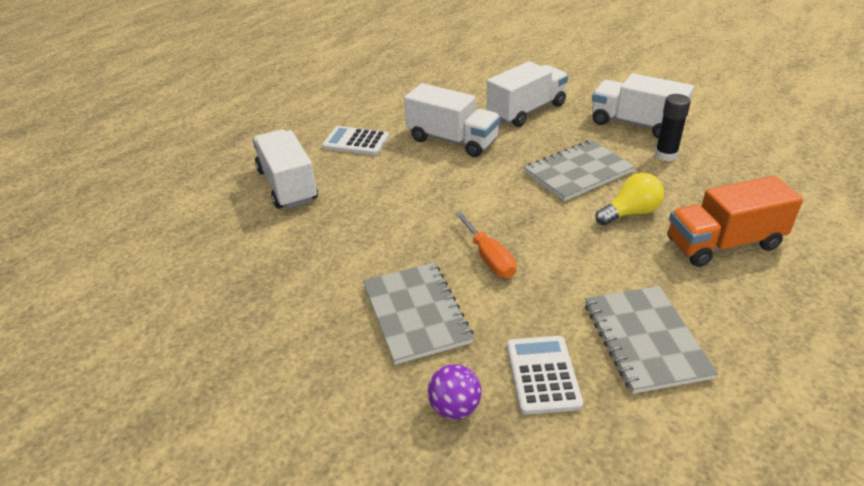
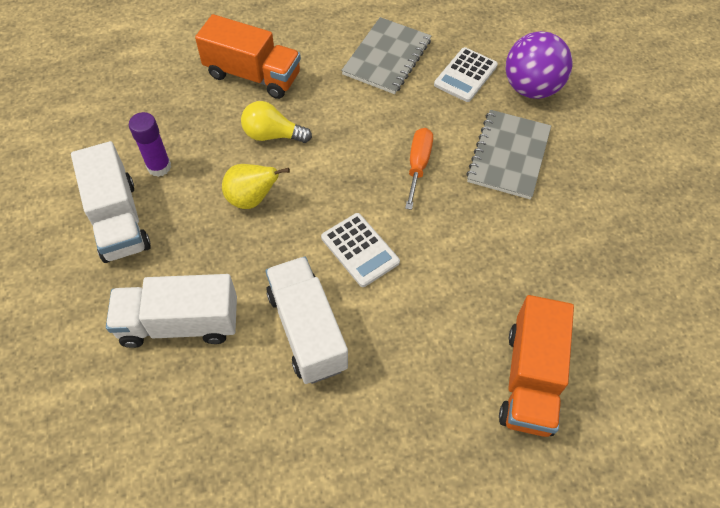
camera: 145 degrees left, 20 degrees up
white truck [253,129,318,209] -> orange truck [499,295,574,437]
white calculator [322,126,389,155] -> white calculator moved to [321,213,400,287]
purple ball [428,364,481,419] -> purple ball [505,31,573,99], size x1.80
grey notebook [524,140,635,201] -> yellow pear [222,164,290,209]
black glue stick [655,94,691,161] -> purple glue stick [129,112,171,177]

